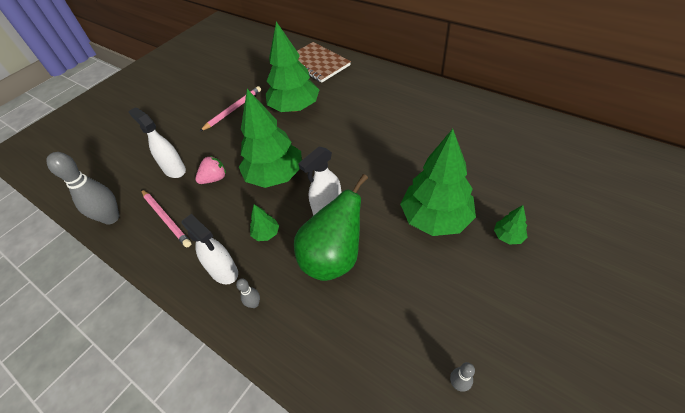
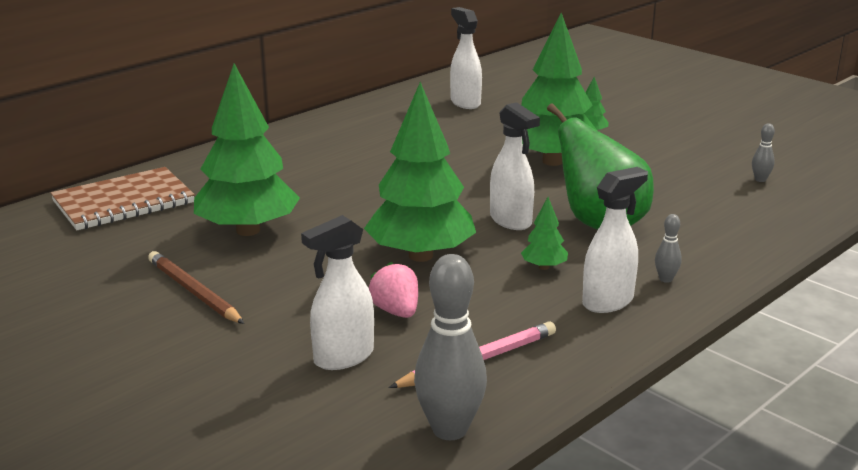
camera: 85 degrees left, 25 degrees down
pink pencil [199,86,261,132] -> brown pencil [148,251,244,324]
none -> white spray bottle [450,7,482,109]

